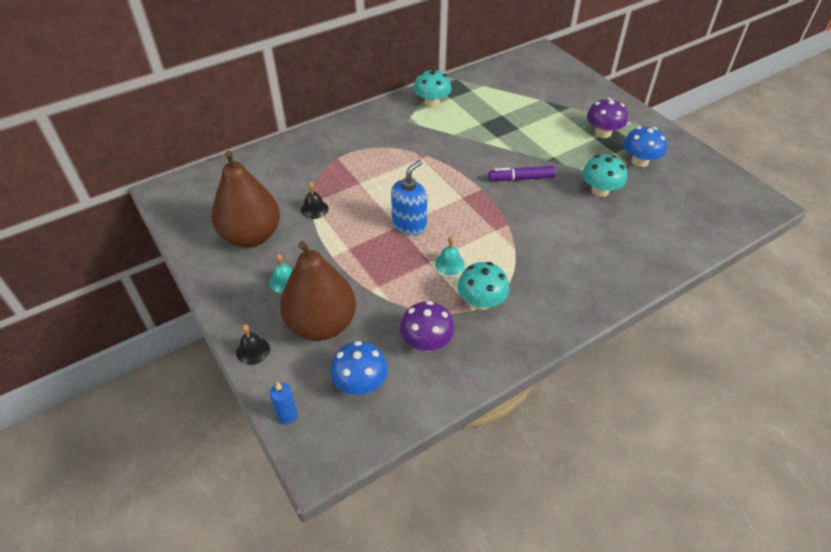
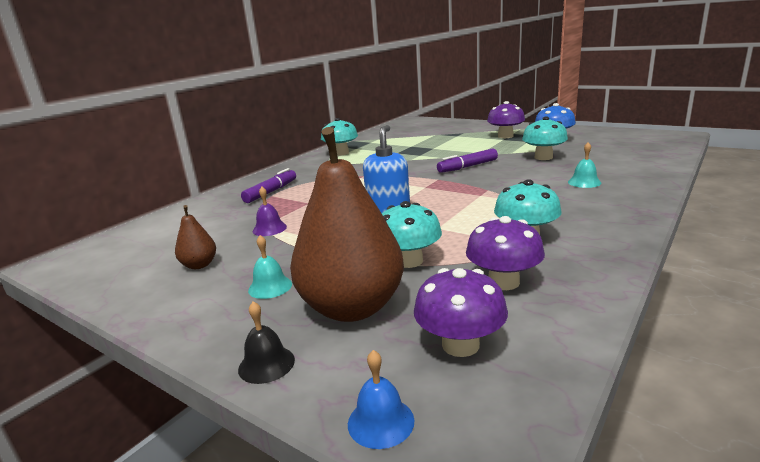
camera: 20 degrees left, 25 degrees down
brown pear [212,151,280,248] -> brown pear [175,205,216,269], size x0.44
blue candle [270,382,298,425] -> blue bell [348,350,415,449]
black bell [301,182,328,219] -> purple bell [253,187,287,236]
blue mushroom [330,341,388,395] -> purple mushroom [414,268,508,357]
turquoise bell [435,236,465,275] -> turquoise bell moved to [568,142,602,188]
none -> purple marker [241,168,296,203]
none -> turquoise mushroom [382,201,442,268]

